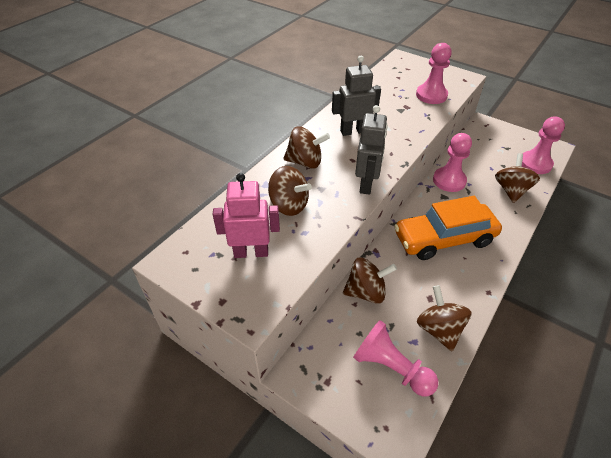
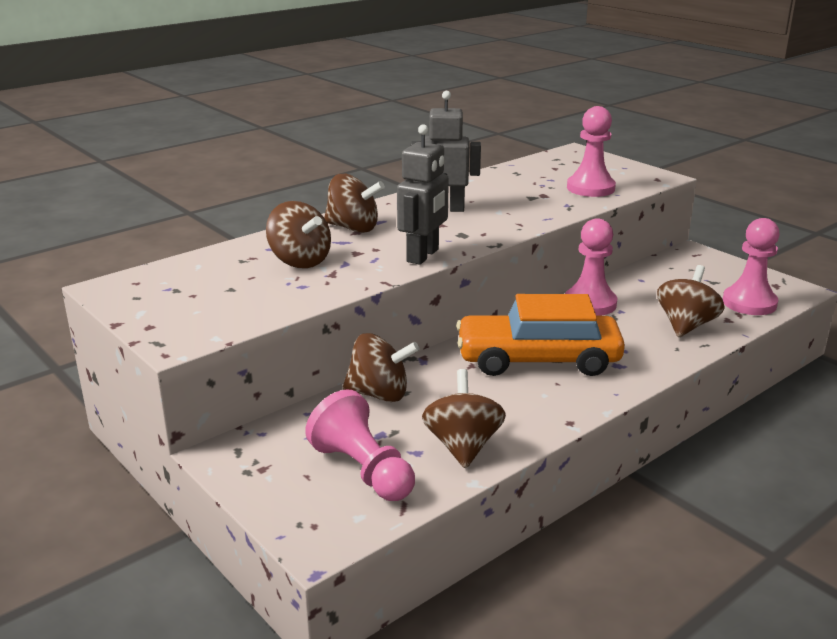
camera: 15 degrees right, 20 degrees down
pink robot [213,173,280,258] -> none

